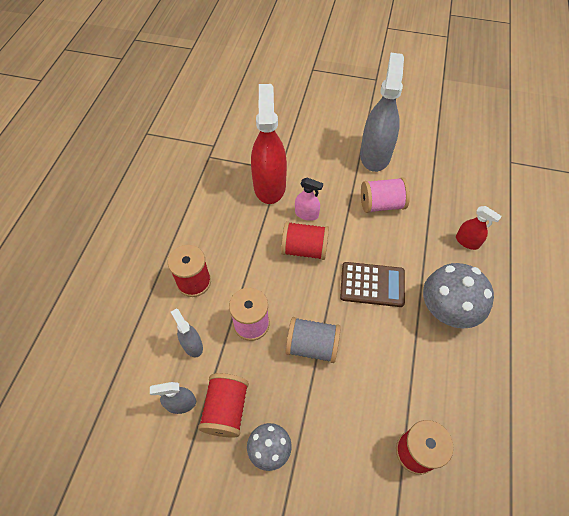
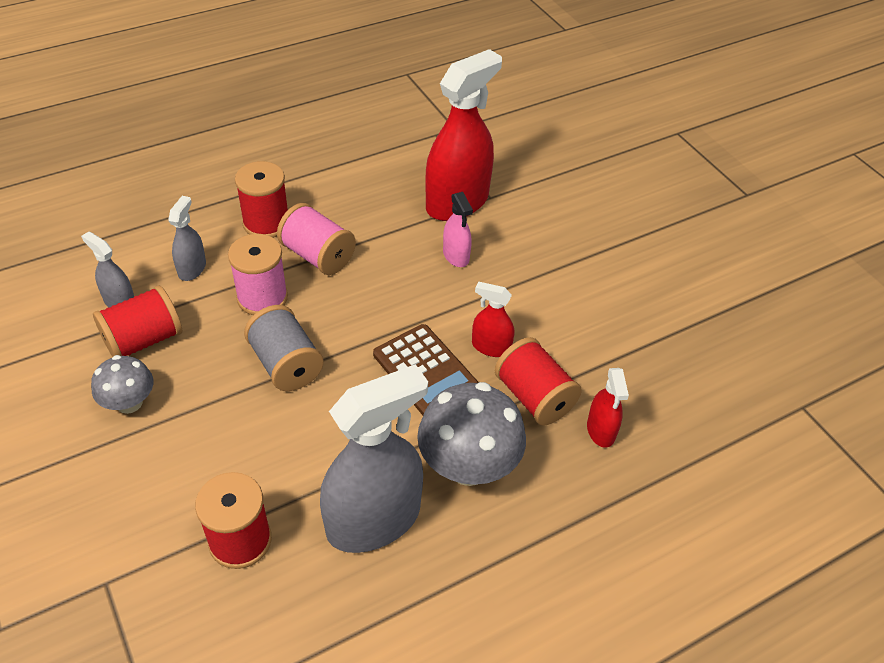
camera: 45 degrees right, 10 degrees down
red spool [281,221,329,260] -> red spool moved to [495,337,582,426]
grey spray bottle [360,53,404,172] -> grey spray bottle moved to [320,364,428,553]
pink spool [361,177,410,213] -> pink spool moved to [277,203,356,275]
none -> red spray bottle [472,281,514,357]

